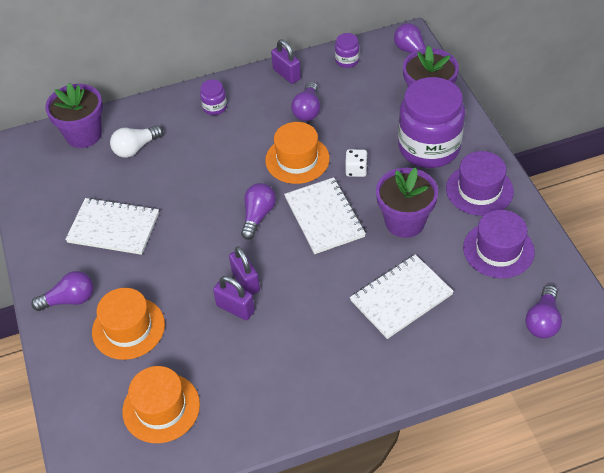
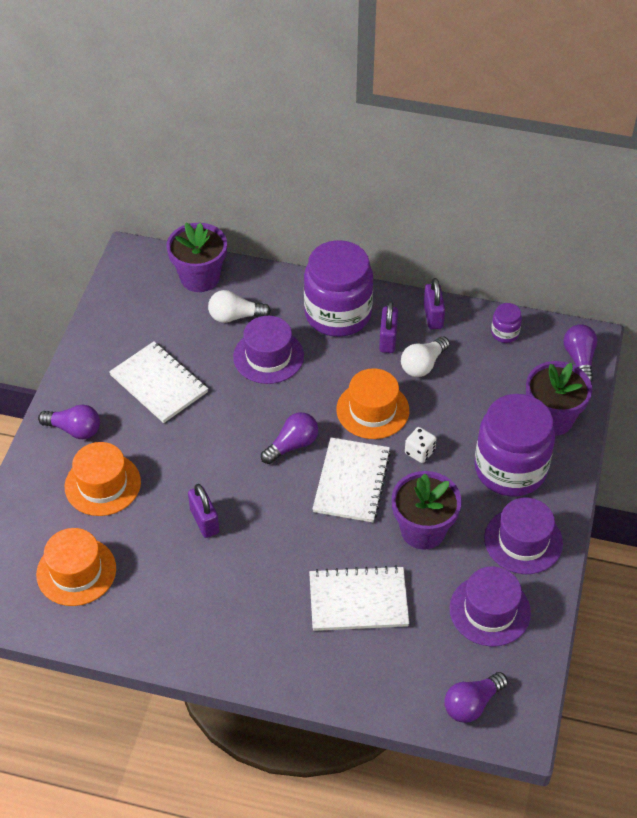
camera: 30 degrees right, 0 degrees up
purple jar [200,80,227,115] -> purple jar [304,240,373,337], size x2.39
purple padlock [229,246,260,295] -> purple padlock moved to [379,301,398,353]
purple light bulb [291,82,321,121] -> white light bulb [401,336,450,377]
none -> purple hat [233,316,304,384]

